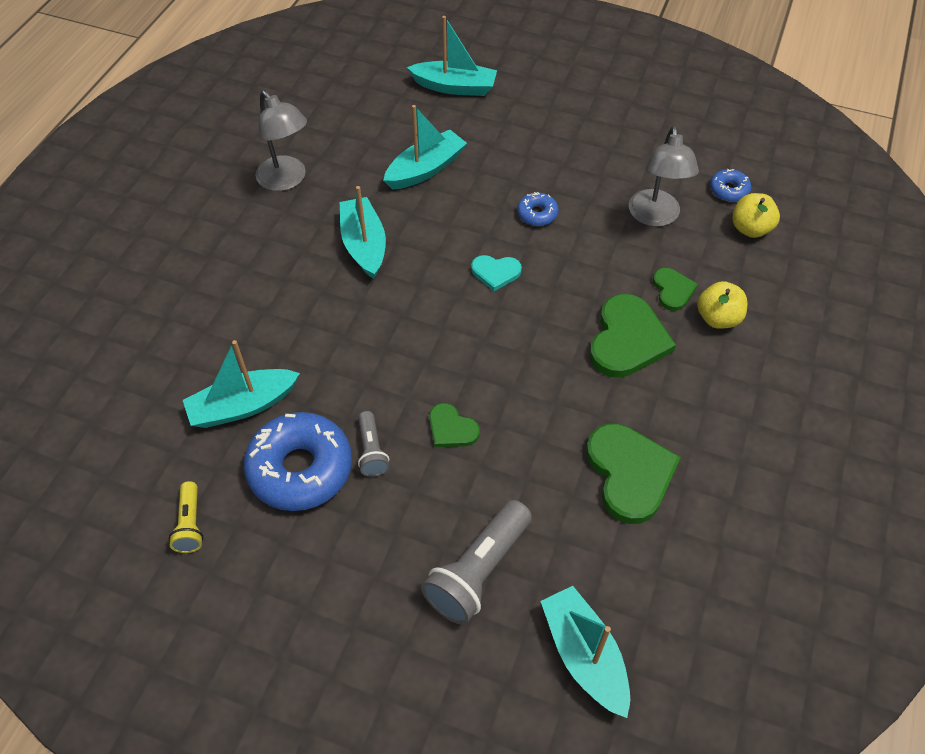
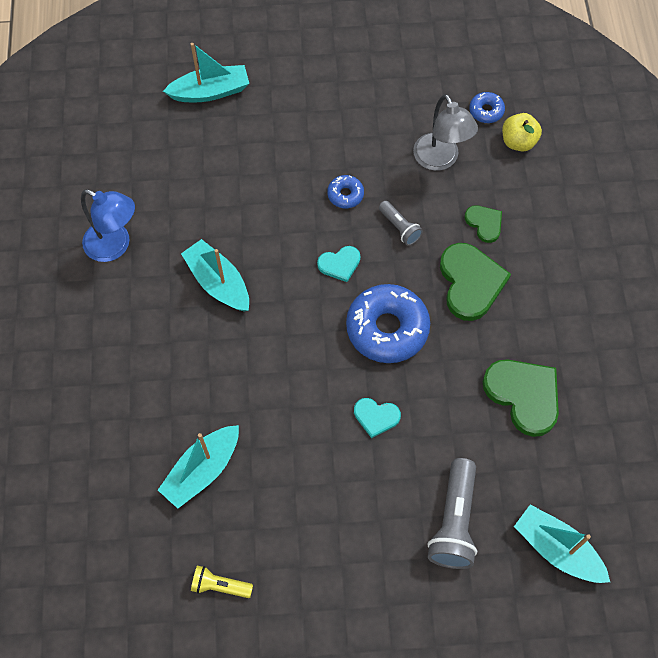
camera: 25 degrees left, 10 degrees up
yellow flashlight [169,481,204,553] -> yellow flashlight turned 135 degrees clockwise [191,565,253,598]
blue donut [244,412,352,511] -> blue donut moved to [346,284,430,363]
grey lamp [256,90,307,191] -> blue lamp [81,189,135,262]
grey flashlight [358,411,389,477] -> grey flashlight moved to [379,201,423,246]
turquoise boat [383,105,467,190] -> none
green heart [429,403,480,447] -> turquoise heart [354,398,401,438]
yellow apple [697,281,747,329] -> none

